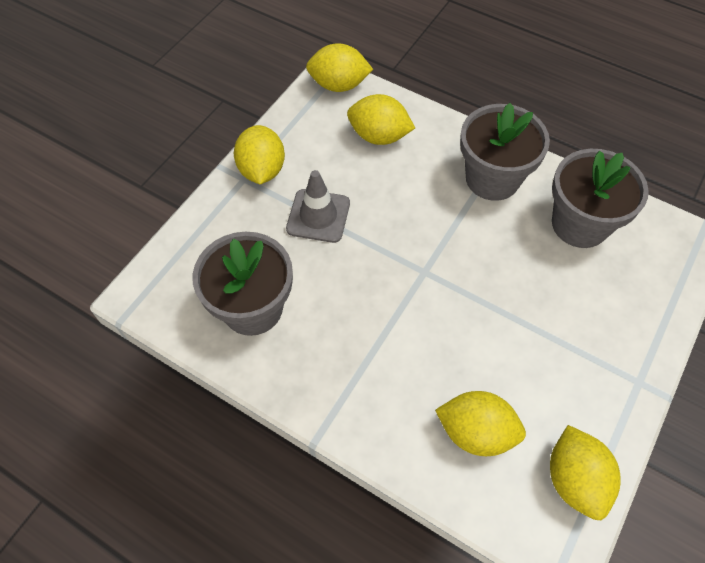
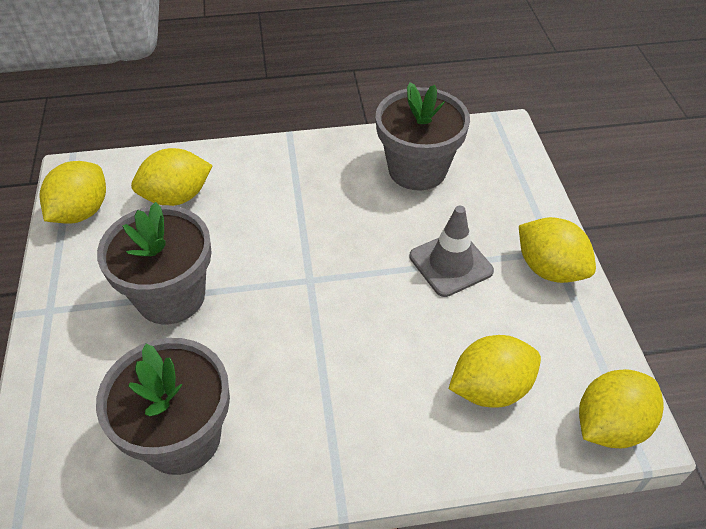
camera: 140 degrees right, 10 degrees down
grey flower pot [460,103,550,201] -> grey flower pot moved to [97,202,212,324]
yellow lemon [550,425,621,520] -> yellow lemon turned 75 degrees clockwise [39,161,106,224]

